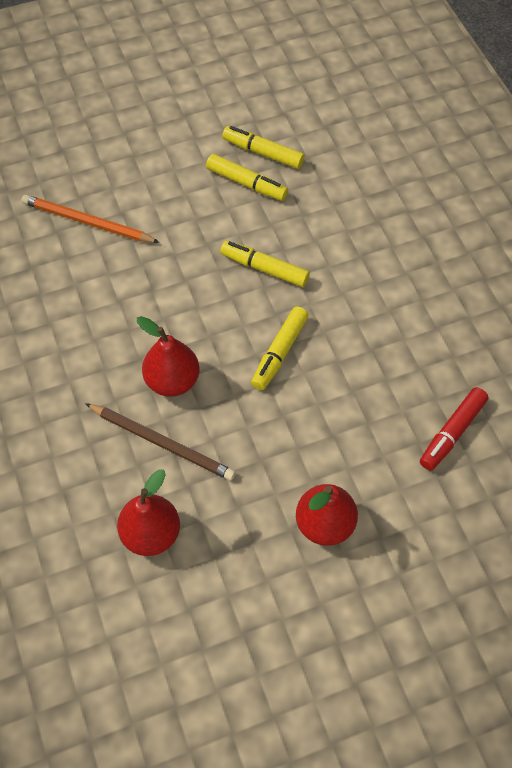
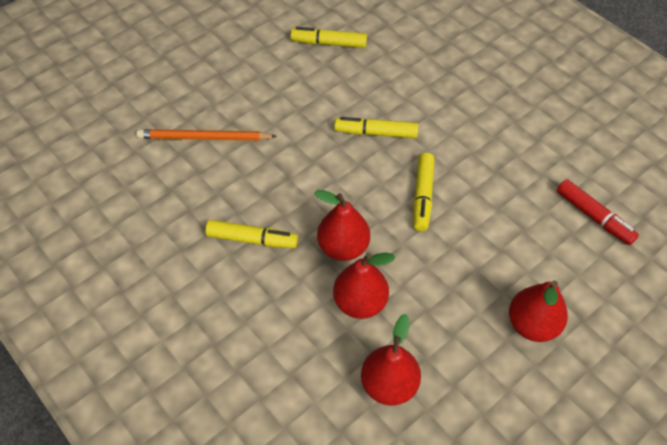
camera: 20 degrees left, 5 degrees down
brown pencil [85,403,236,481] -> red pear [333,253,395,319]
yellow marker [206,154,288,201] -> yellow marker moved to [205,220,298,248]
red marker [420,387,488,471] -> red marker turned 60 degrees counterclockwise [557,179,639,245]

